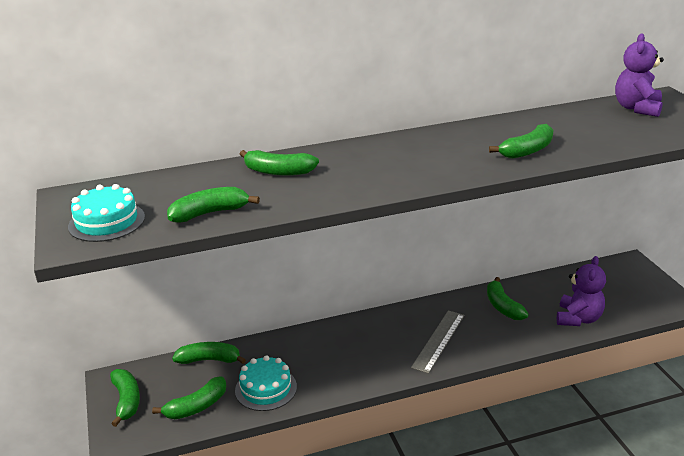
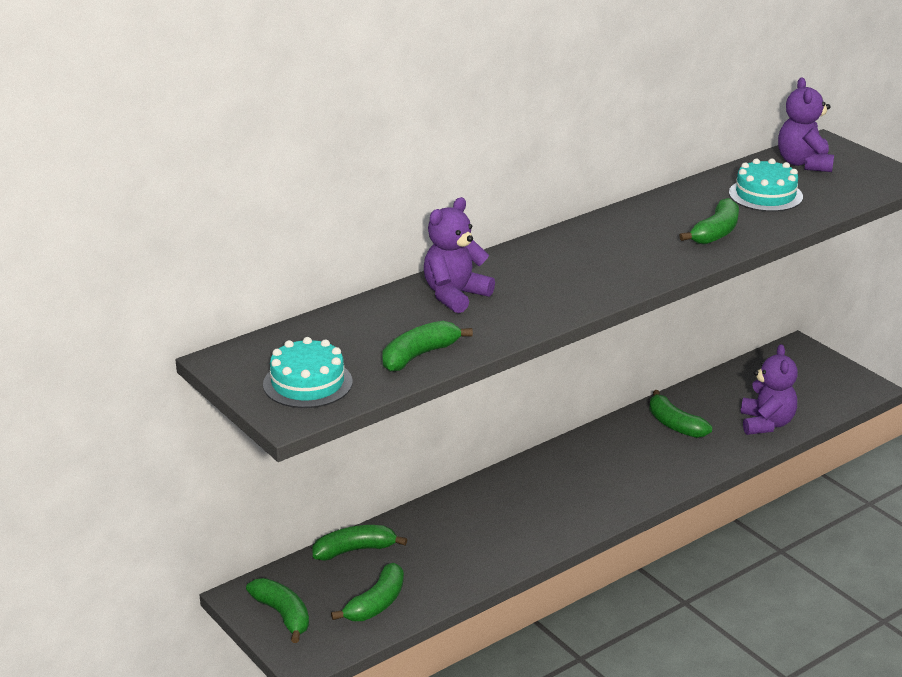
camera: 20 degrees left, 0 degrees up
turquoise cake [235,355,297,411] -> turquoise cake moved to [729,158,803,212]
green banana [240,150,319,176] -> purple teddy bear [424,197,495,313]
grey ruler [411,310,465,374] -> none

